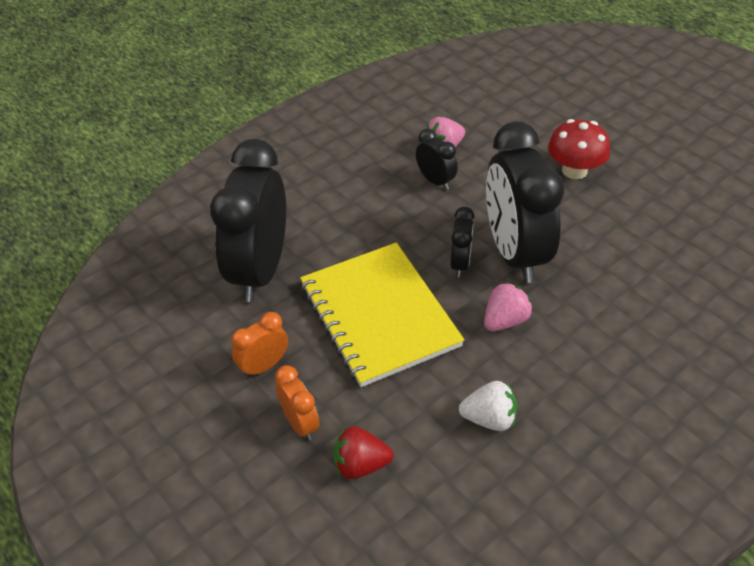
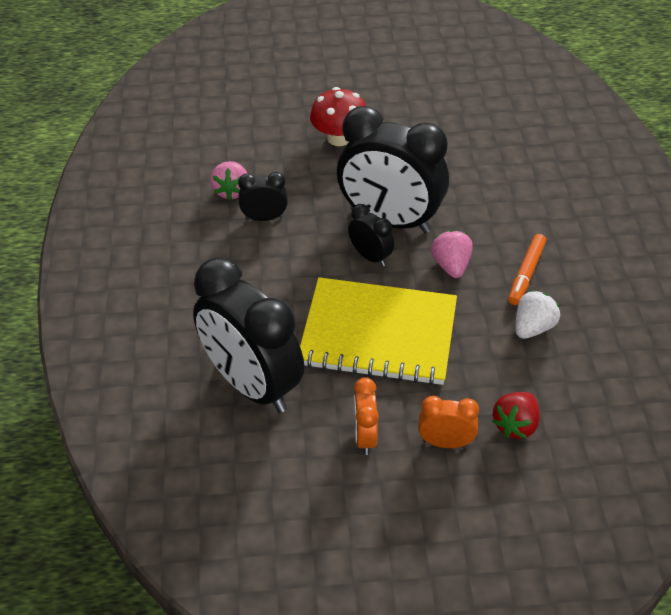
camera: 55 degrees left, 0 degrees up
none -> orange marker [508,234,546,305]

